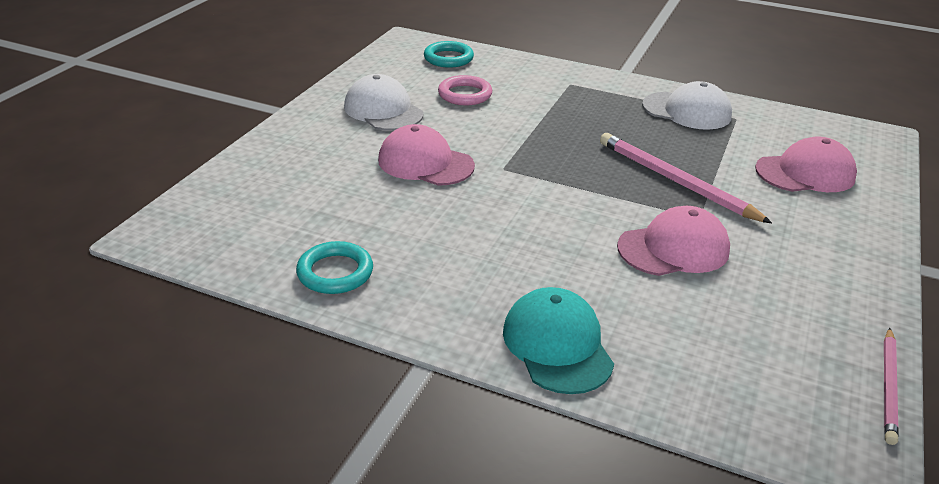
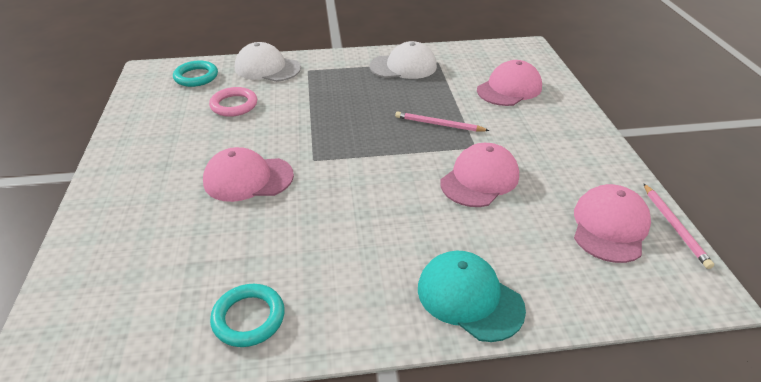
camera: 30 degrees left, 5 degrees up
white cap [344,74,423,131] -> white cap moved to [235,42,301,82]
pink pencil [600,133,772,223] -> pink pencil [395,111,490,132], size x0.60
none -> pink cap [574,184,651,263]

